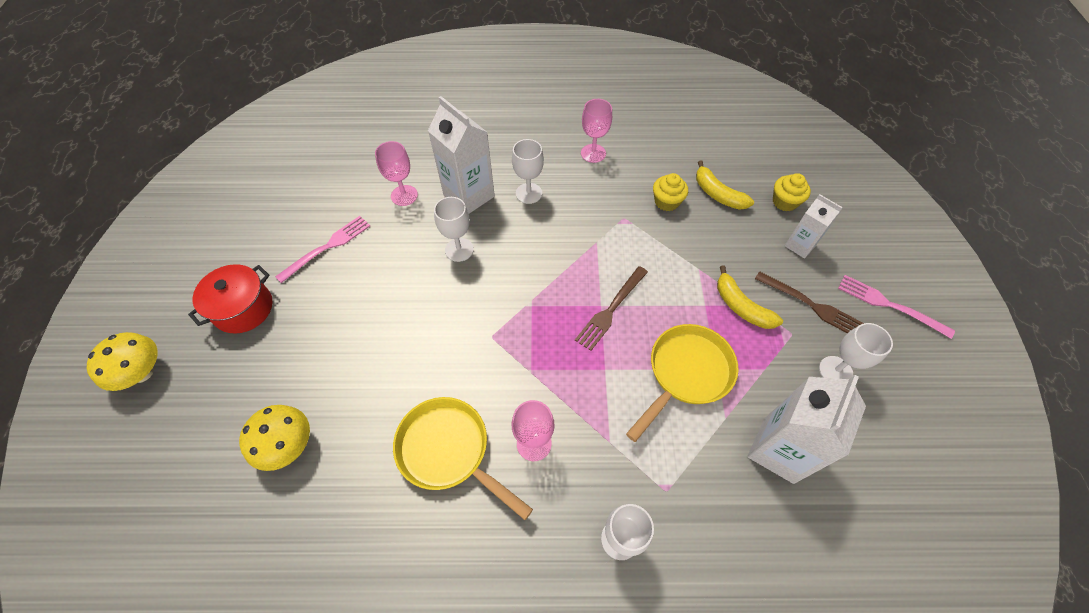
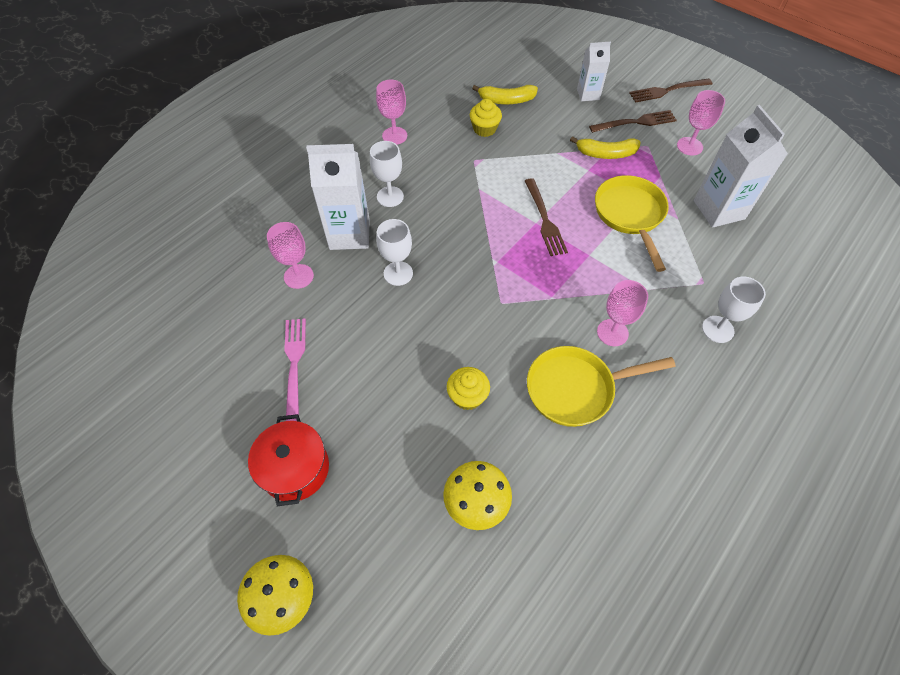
camera: 50 degrees left, 0 degrees up
yellow cupcake [773,173,811,211] -> yellow cupcake moved to [447,367,490,410]
white goblet [819,323,893,379] -> pink goblet [677,90,725,156]
pink fork [838,275,955,339] -> brown fork [629,78,712,103]

